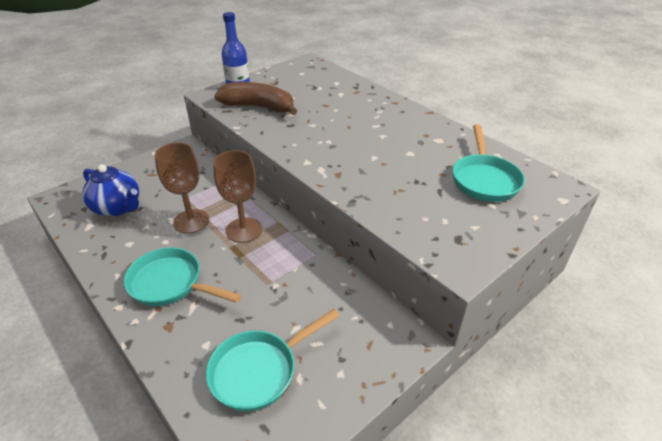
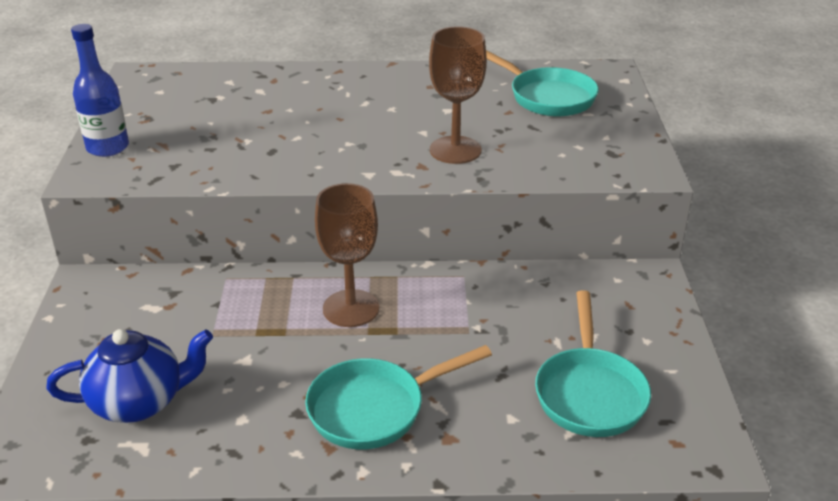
camera: 50 degrees left, 5 degrees down
brown goblet [155,142,209,234] -> brown goblet moved to [429,26,487,164]
brown banana [214,82,297,115] -> none

